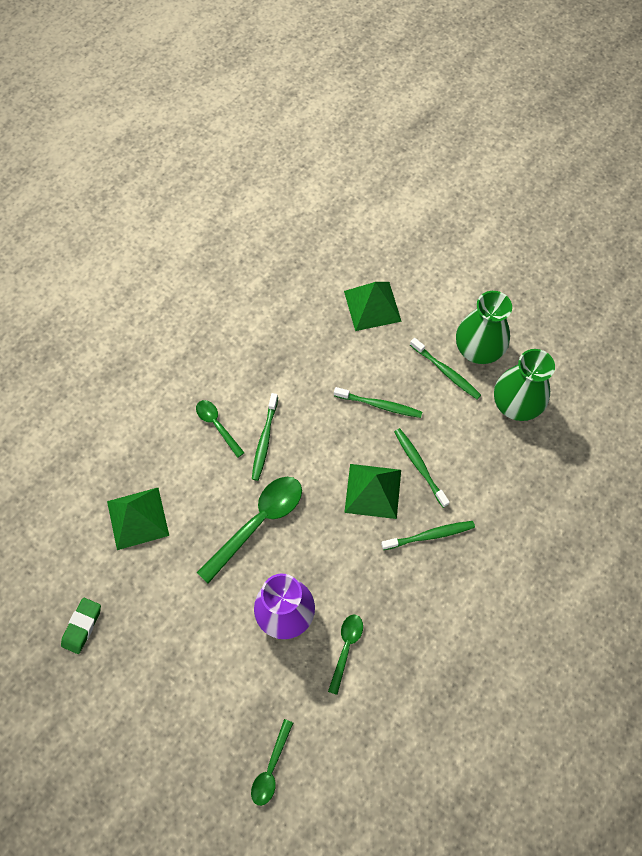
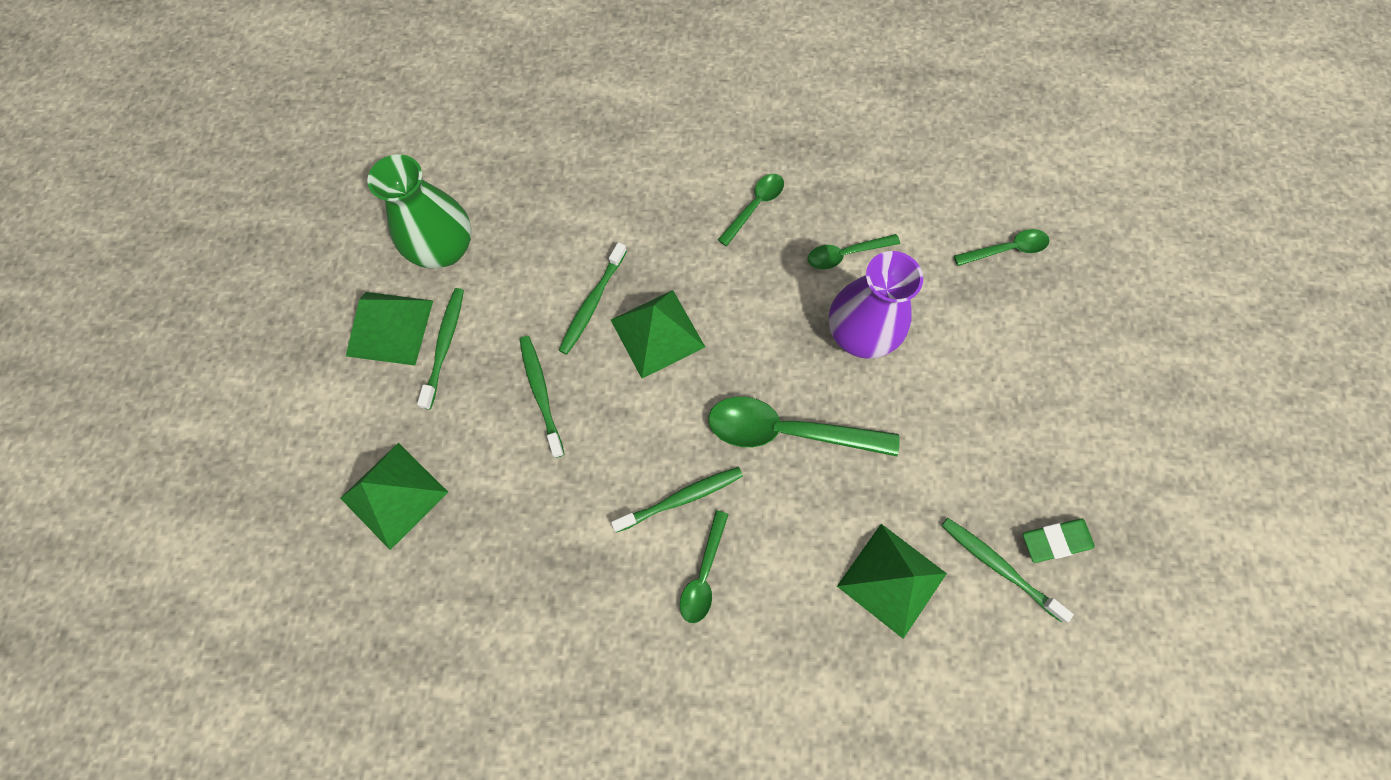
camera: 125 degrees left, 5 degrees up
green toothbrush [381,521,475,550] -> green toothbrush moved to [942,518,1074,622]
green vase [456,291,512,364] -> green pyramid [346,292,433,365]
none -> green spoon [718,174,784,246]

